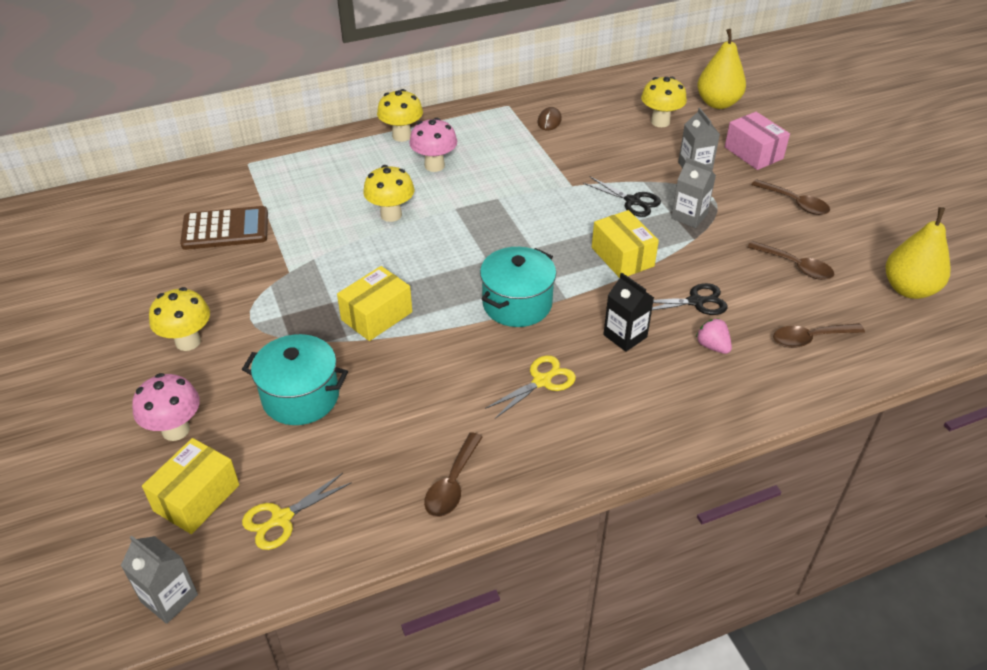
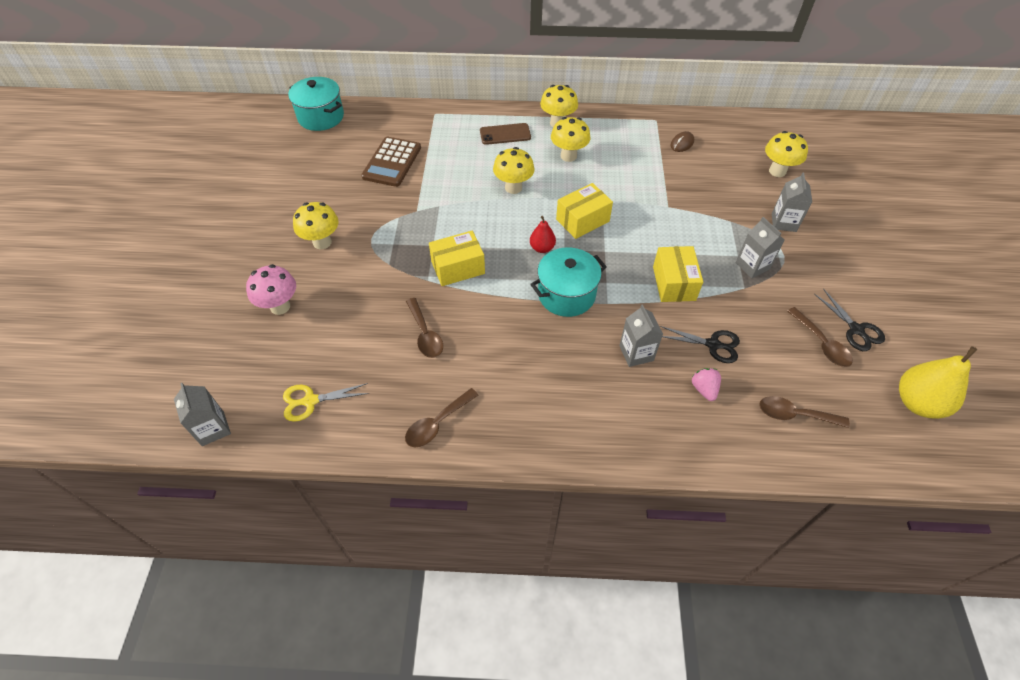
camera: 25 degrees right, 10 degrees up
yellow box [142,438,239,534] -> yellow box moved to [556,183,613,239]
brown calculator [180,206,268,250] -> brown calculator turned 90 degrees clockwise [361,137,421,187]
turquoise pot [242,334,348,425] -> turquoise pot moved to [288,77,344,131]
pink mushroom [409,118,457,172] -> yellow mushroom [551,117,590,162]
yellow scissors [485,355,576,419] -> none
black scissors [583,177,661,217] -> black scissors moved to [815,289,885,351]
black carton [603,273,654,352] -> grey carton [619,304,663,367]
yellow pear [697,29,746,109] -> none
pink box [725,112,790,170] -> none
brown spoon [751,179,830,215] -> brown spoon moved to [406,298,443,358]
none -> brown phone [480,123,531,145]
none -> red pear [530,216,556,253]

